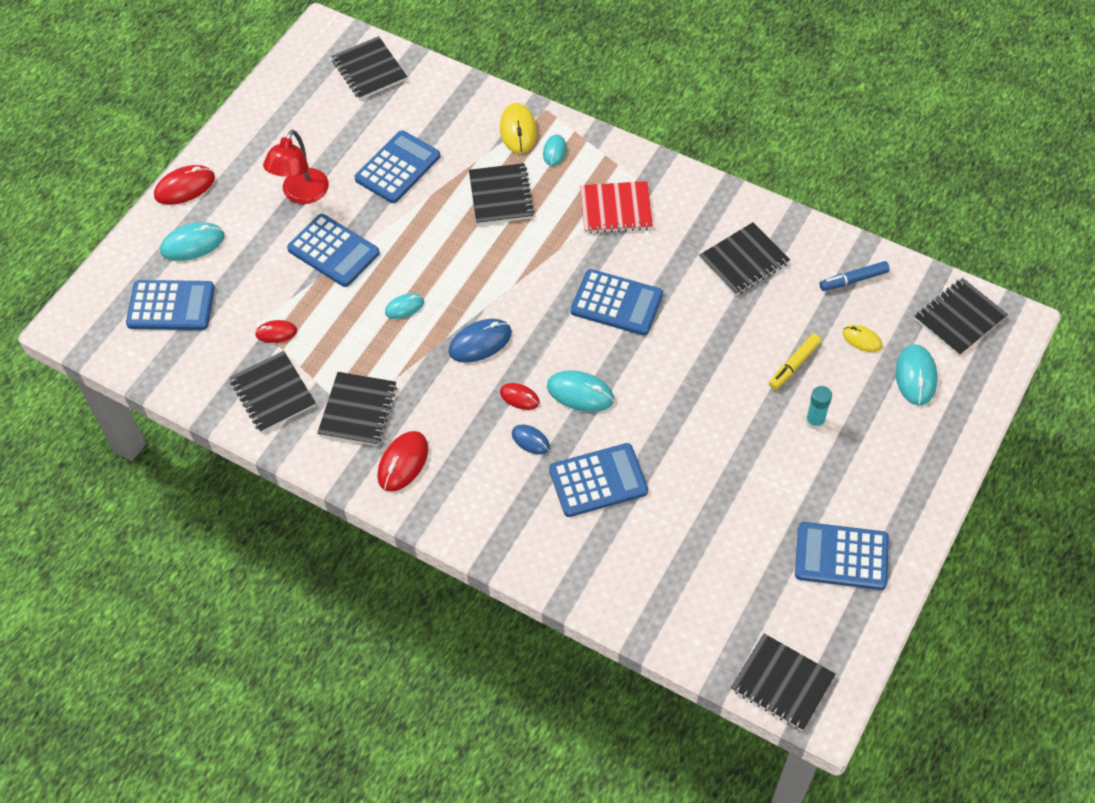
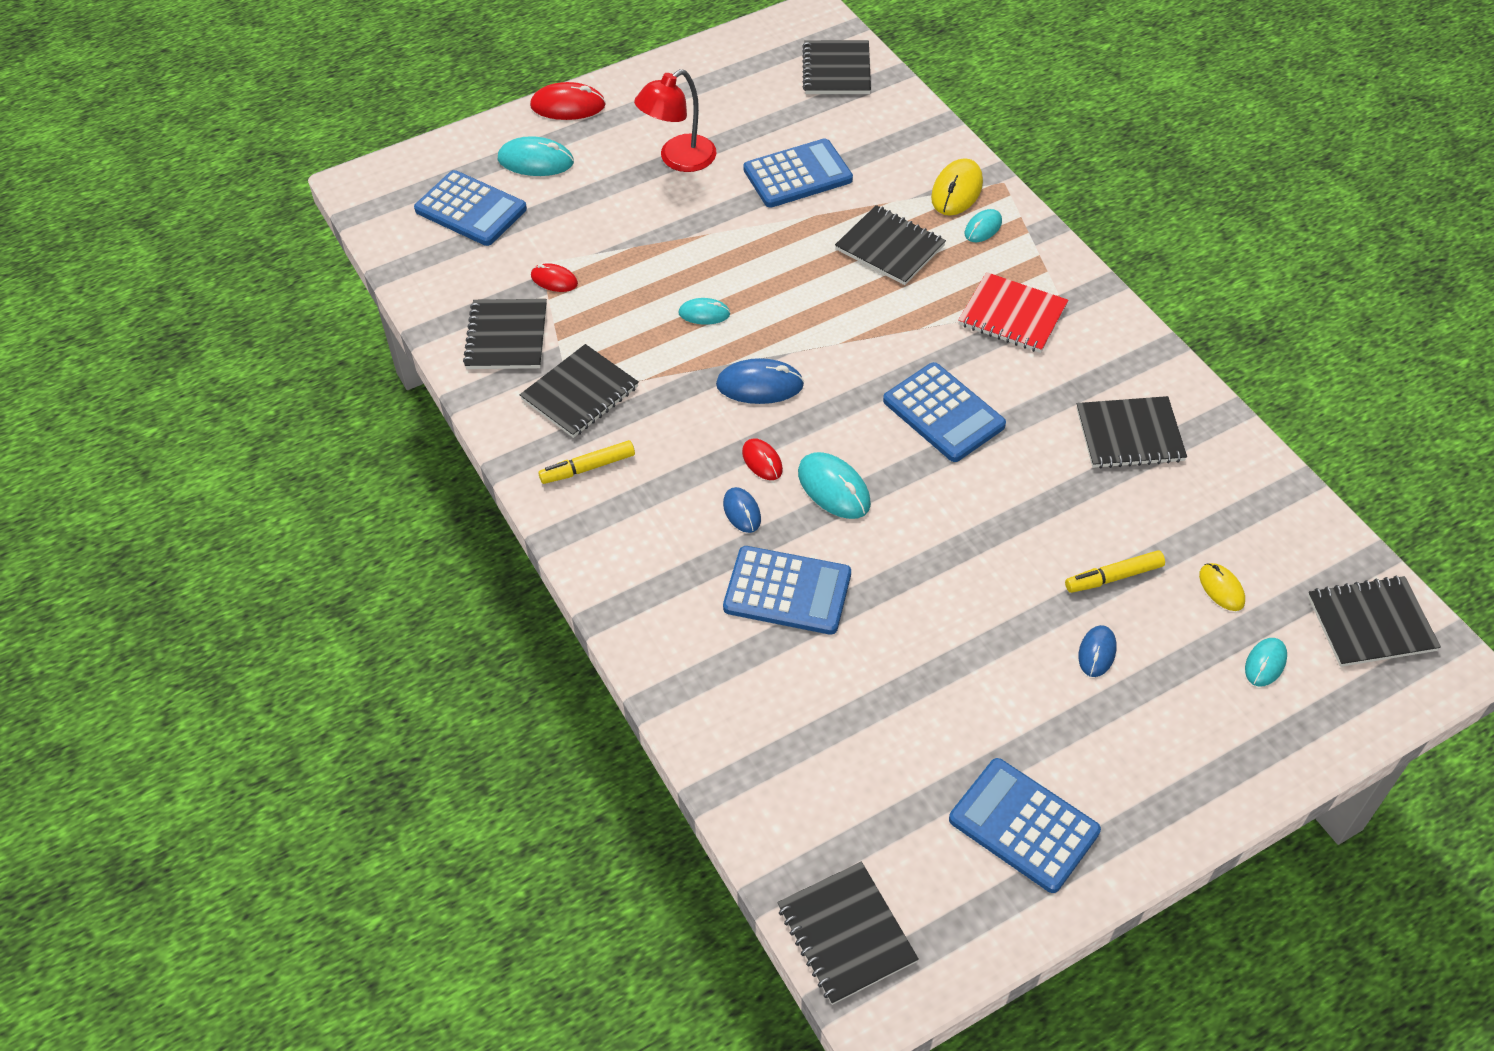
camera: 30 degrees right, 5 degrees down
blue calculator [287,214,380,287] -> none
red mouse [377,431,428,492] -> yellow marker [538,440,635,484]
black notebook [469,163,534,225] -> black notebook turned 75 degrees counterclockwise [835,205,946,285]
turquoise glue stick [806,386,832,429] -> blue mouse [1079,625,1116,677]
blue marker [819,261,890,291] -> none
turquoise mouse [896,344,937,405] -> turquoise mouse [1245,638,1287,686], size x0.62

